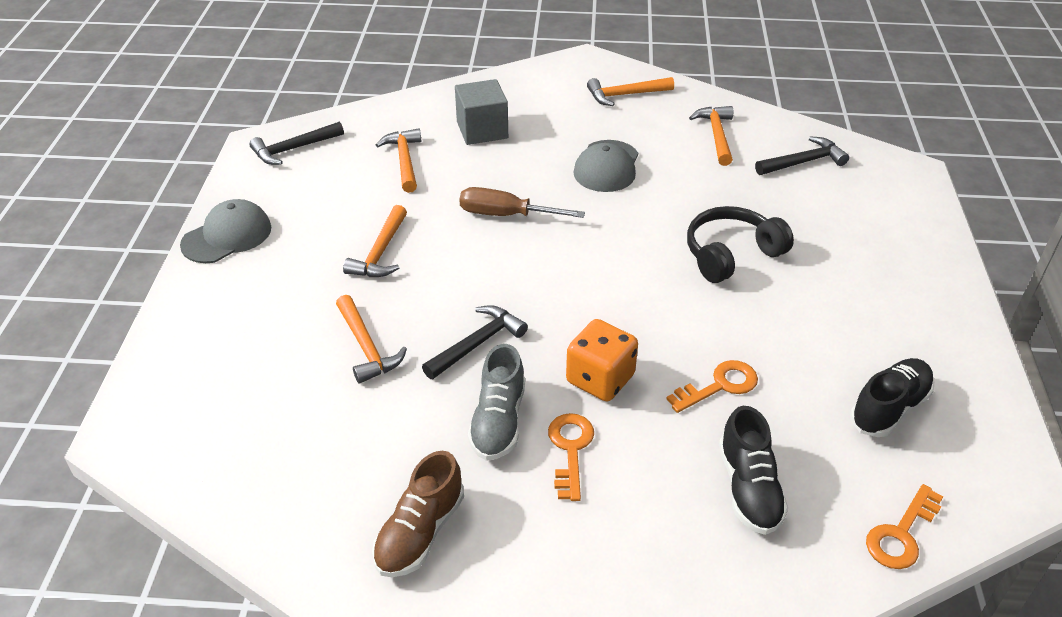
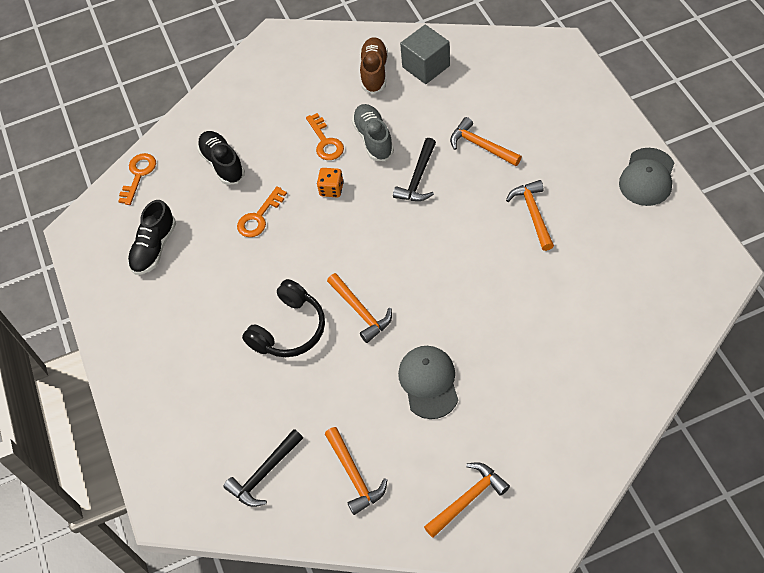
camera: 160 degrees right, 15 degrees up
black hammer [249,122,344,165] -> none
orange hammer [376,128,421,193] -> orange hammer moved to [327,273,392,343]
grey cube [455,79,508,145] -> grey cube moved to [400,25,450,84]
brown screwdriver [459,187,585,218] -> none
orange dice [566,319,638,402] -> orange dice [317,168,344,197], size x0.63

